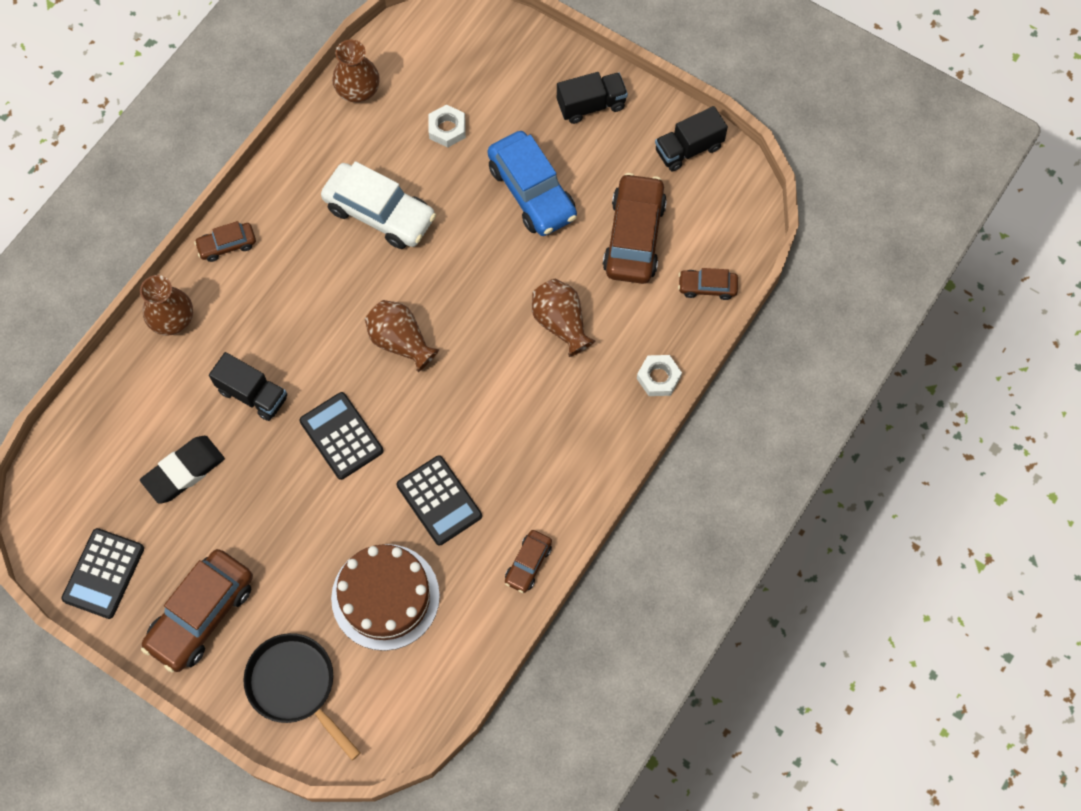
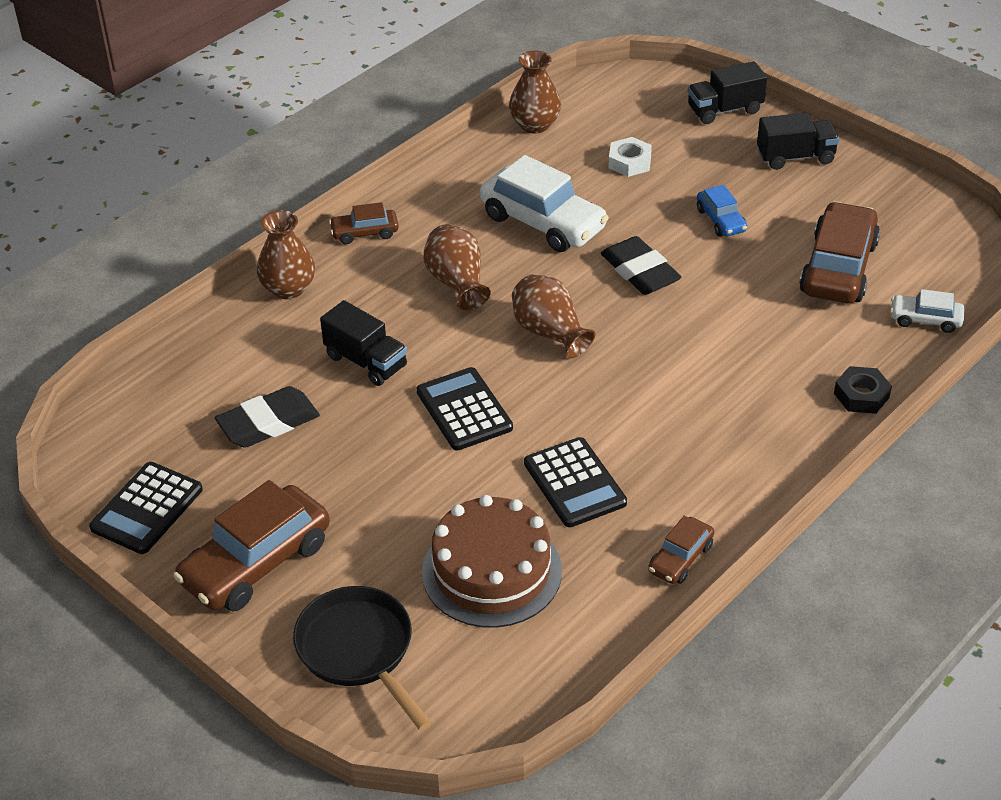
camera: 10 degrees right, 25 degrees down
blue car [487,131,577,236] -> blue car [697,185,747,237], size x0.51
brown vase [532,279,595,357] -> brown vase moved to [423,224,491,310]
white nut [637,355,682,396] -> black nut [834,366,892,414]
black truck [655,106,728,171] -> black truck moved to [687,61,767,124]
brown car [678,268,738,300] -> white car [890,289,964,333]
none -> black eraser [601,236,681,295]

